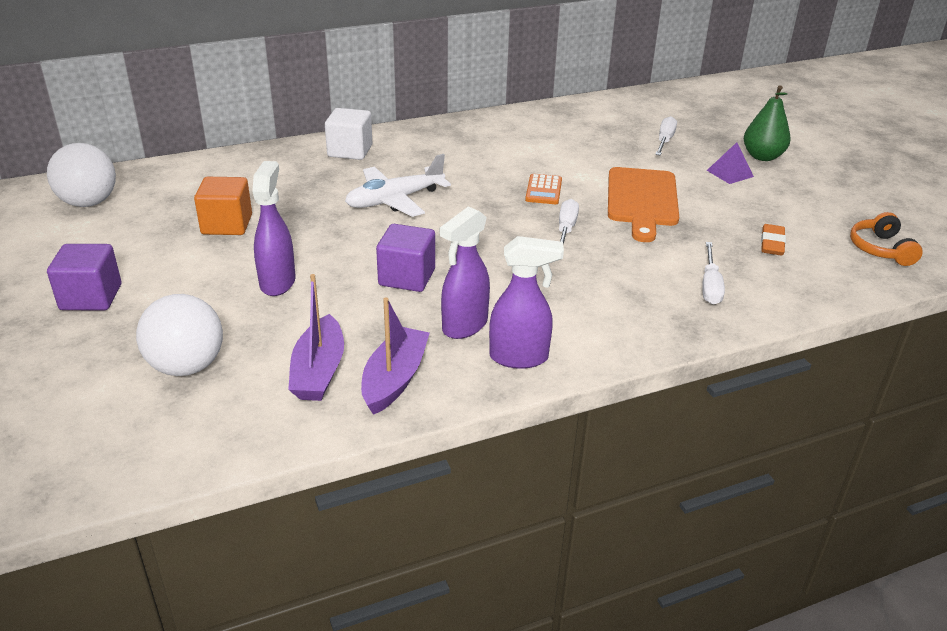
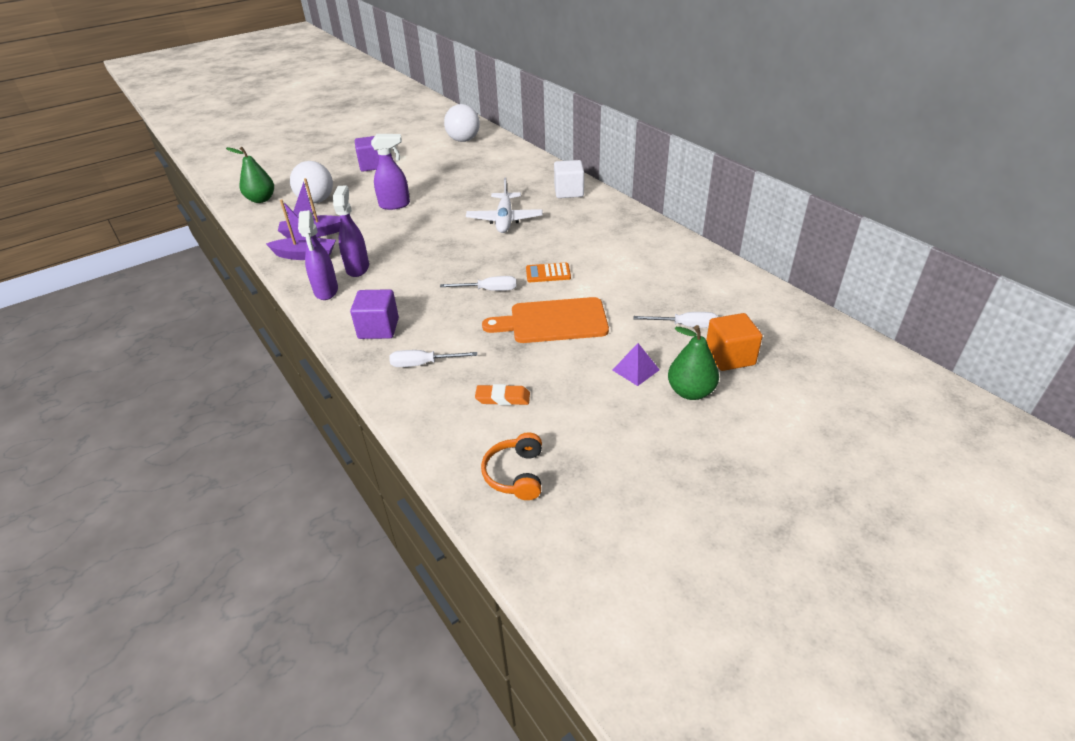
camera: 80 degrees right, 5 degrees up
orange cube [194,177,252,235] -> orange cube moved to [706,313,763,371]
white plane [345,154,451,217] -> white plane turned 135 degrees counterclockwise [466,177,543,233]
purple cube [376,224,435,292] -> purple cube moved to [350,289,399,339]
purple spray bottle [440,207,490,339] -> purple spray bottle turned 60 degrees clockwise [333,185,369,277]
orange headphones [850,212,923,266] -> orange headphones turned 75 degrees counterclockwise [481,432,542,500]
none -> green pear [226,147,274,203]

